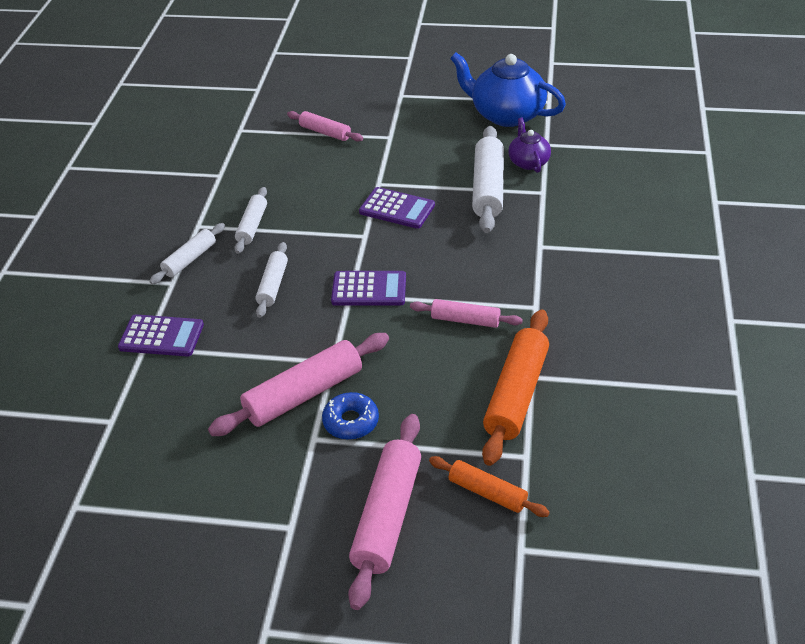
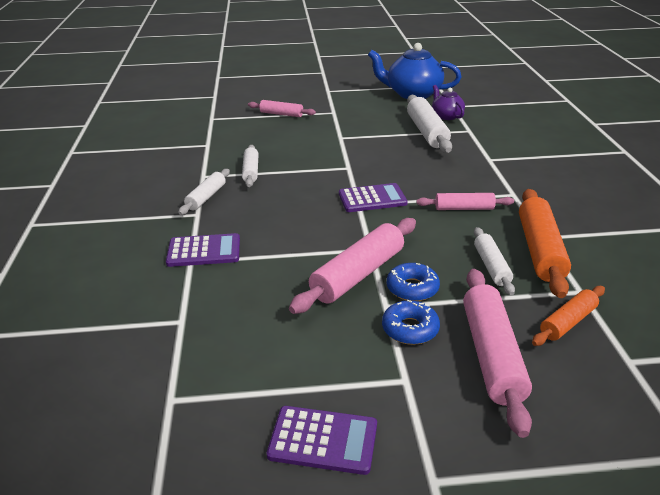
camera: 15 degrees left, 10 degrees down
white rolling pin [256,242,288,318] -> white rolling pin moved to [474,227,515,296]
purple calculator [359,187,435,229] -> purple calculator moved to [267,406,377,475]
orange rolling pin [429,456,550,517] -> orange rolling pin turned 60 degrees counterclockwise [532,286,605,346]
none -> blue donut [382,300,440,345]

